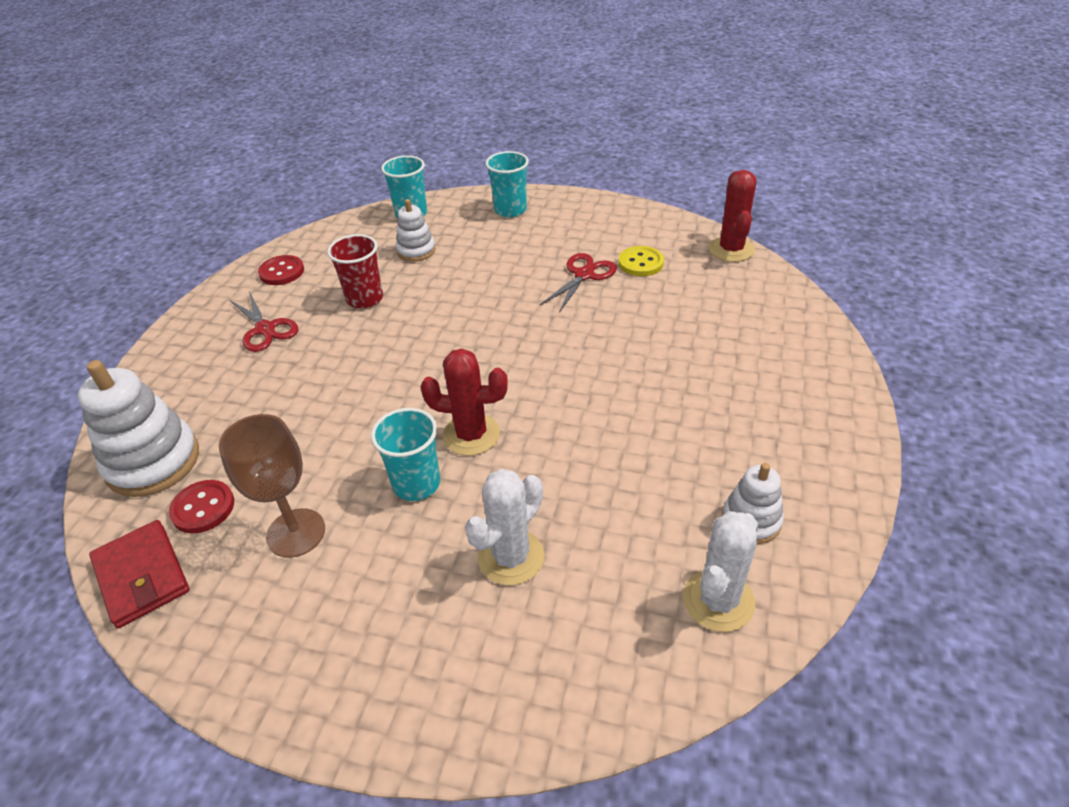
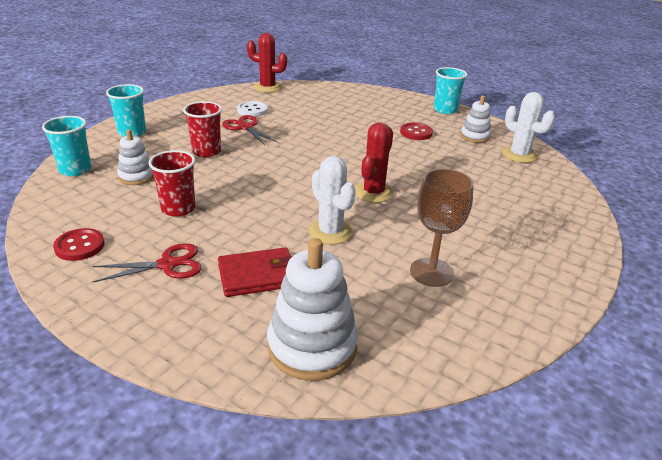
camera: 75 degrees left, 10 degrees down
red wallet [89,520,190,628] -> red wallet moved to [218,247,293,297]
red button [169,480,234,533] -> red button moved to [400,123,433,140]
turquoise cup [371,408,440,501] -> turquoise cup moved to [434,67,467,114]
white cactus [465,469,544,585] -> white cactus moved to [308,156,356,245]
yellow button [618,246,664,276] -> white button [237,101,268,117]
none -> red cup [183,101,222,157]

